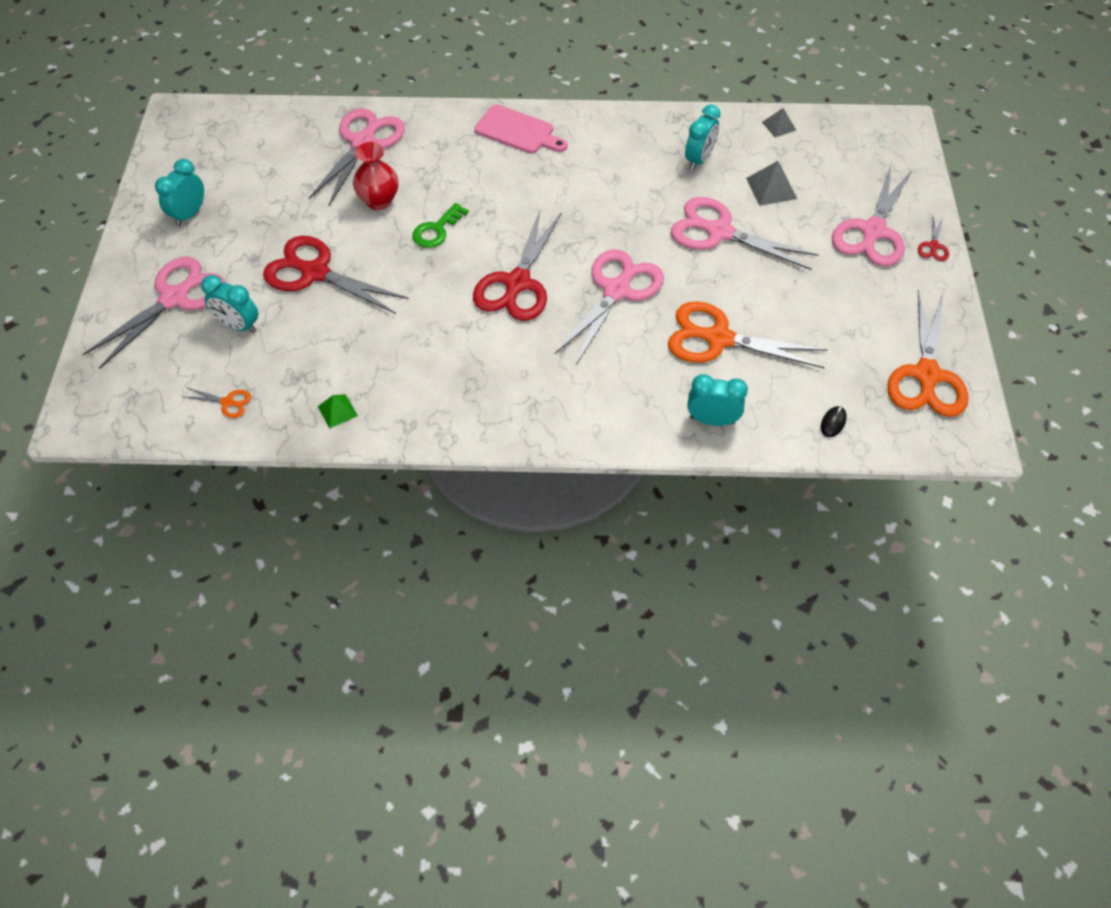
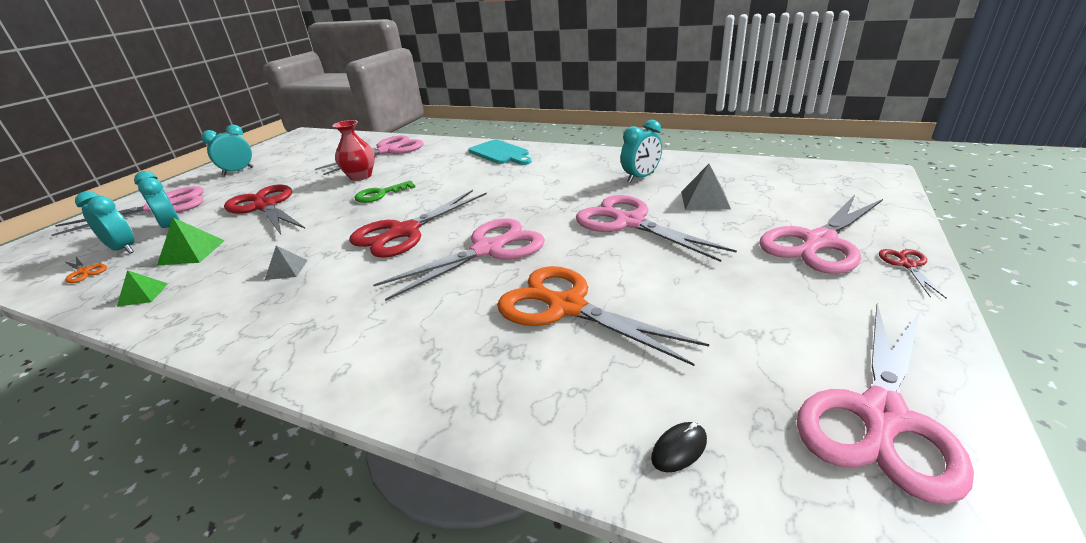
camera: 25 degrees right, 25 degrees down
pink cutting board [474,104,568,153] -> turquoise cutting board [468,140,532,165]
turquoise clock [688,374,748,426] -> turquoise clock moved to [75,191,135,254]
grey pyramid [762,108,796,138] -> grey pyramid moved to [265,245,308,280]
orange scissors [887,290,969,417] -> pink scissors [797,303,974,504]
red scissors [918,216,949,261] -> red scissors turned 150 degrees clockwise [879,249,947,299]
none -> green pyramid [157,218,225,265]

